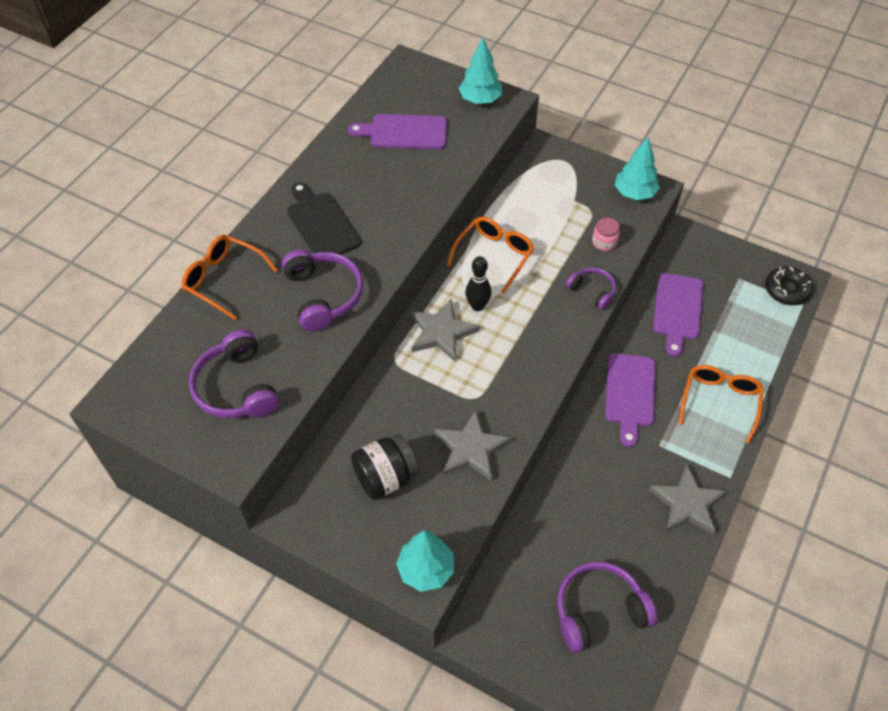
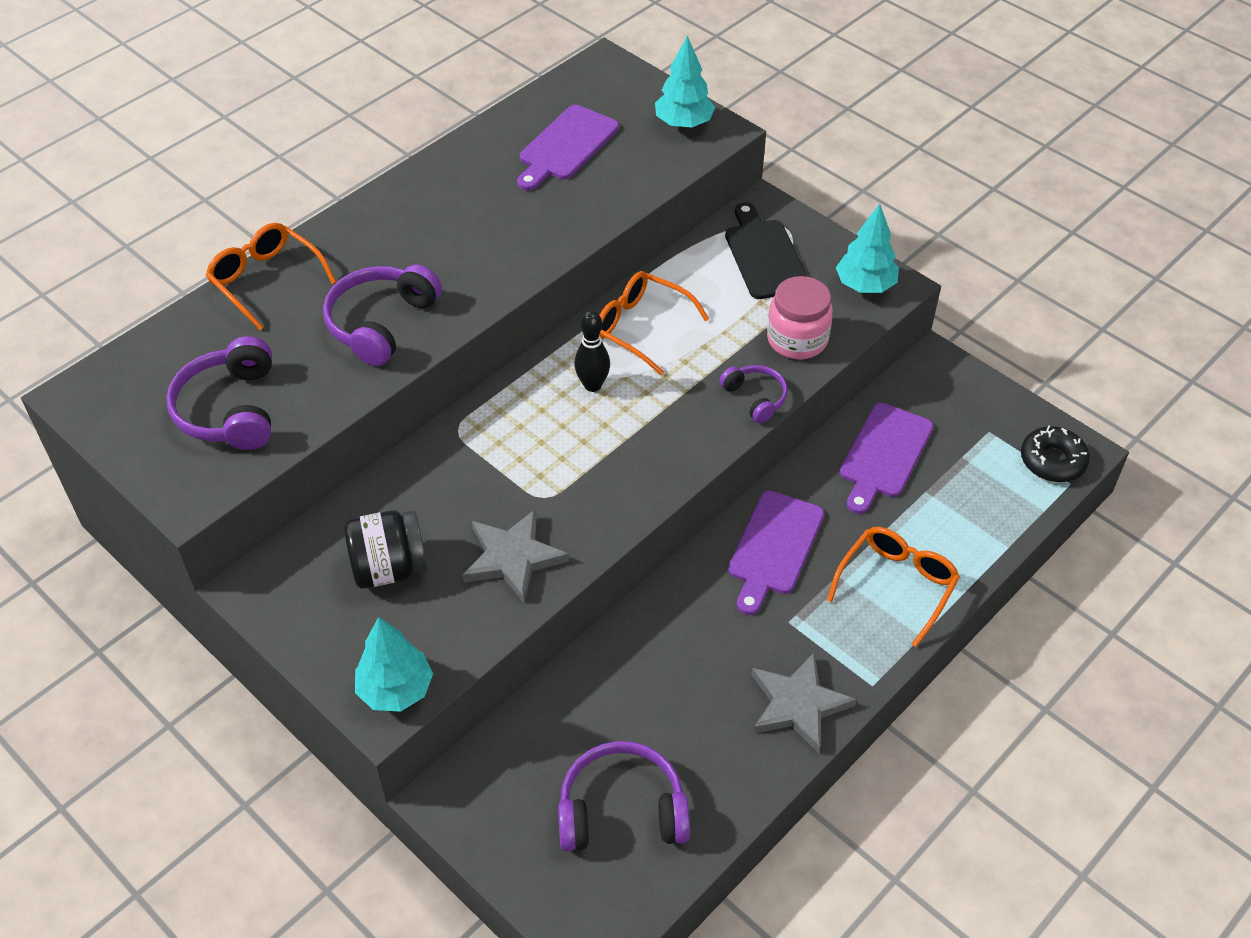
camera: 15 degrees right, 5 degrees down
purple headphones [281,249,363,331] -> purple headphones turned 150 degrees counterclockwise [323,264,442,366]
black cutting board [287,182,361,262] -> black cutting board moved to [725,202,808,299]
purple cutting board [348,114,447,149] -> purple cutting board turned 75 degrees counterclockwise [517,105,619,191]
grey star [410,298,480,362] -> none
orange glasses [447,217,534,294] -> orange glasses turned 105 degrees counterclockwise [600,271,709,375]
pink jar [592,217,620,251] -> pink jar [767,276,833,359], size x1.75

